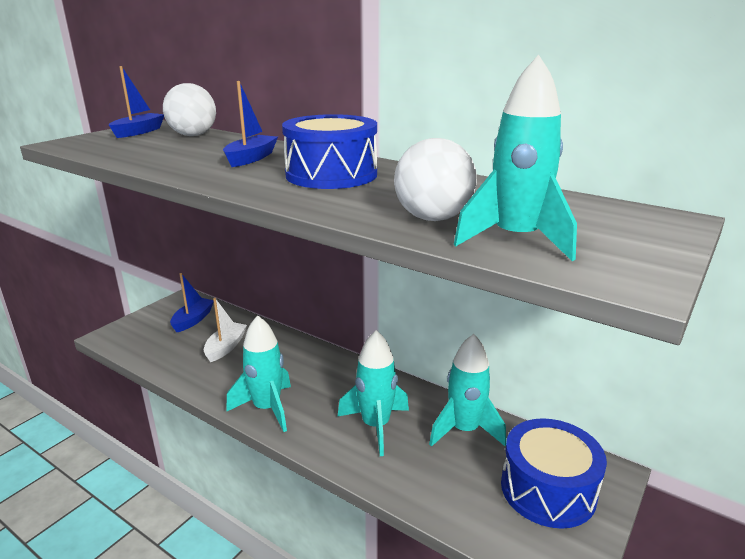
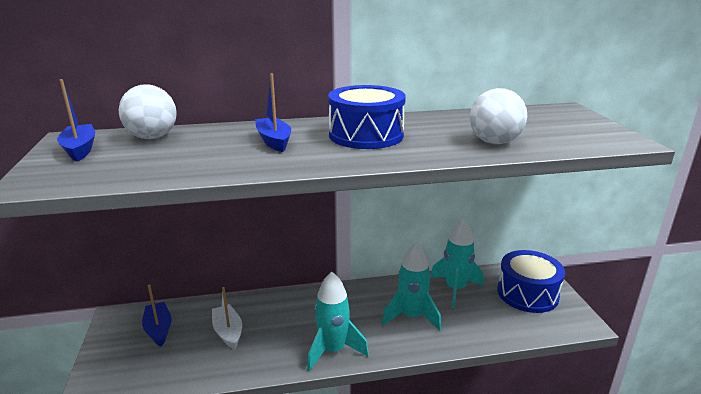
camera: 45 degrees left, 0 degrees up
turquoise rocket [454,55,577,261] -> none

